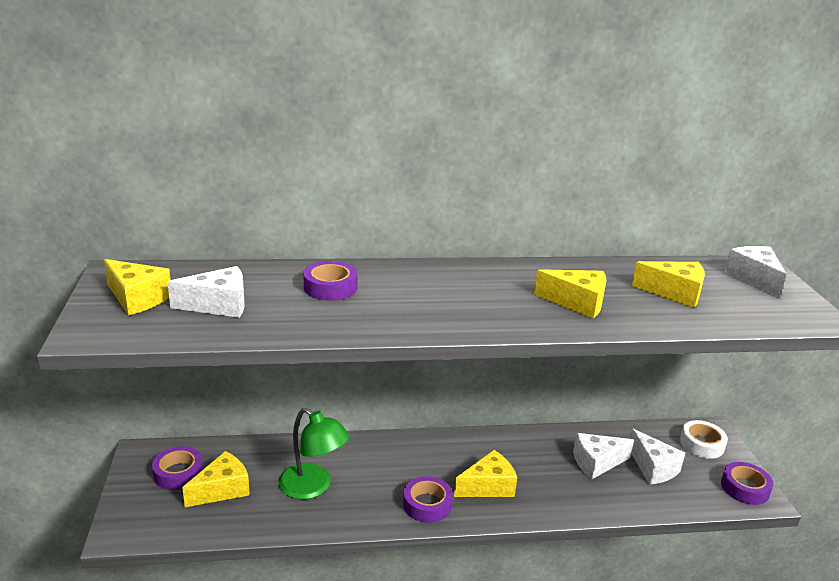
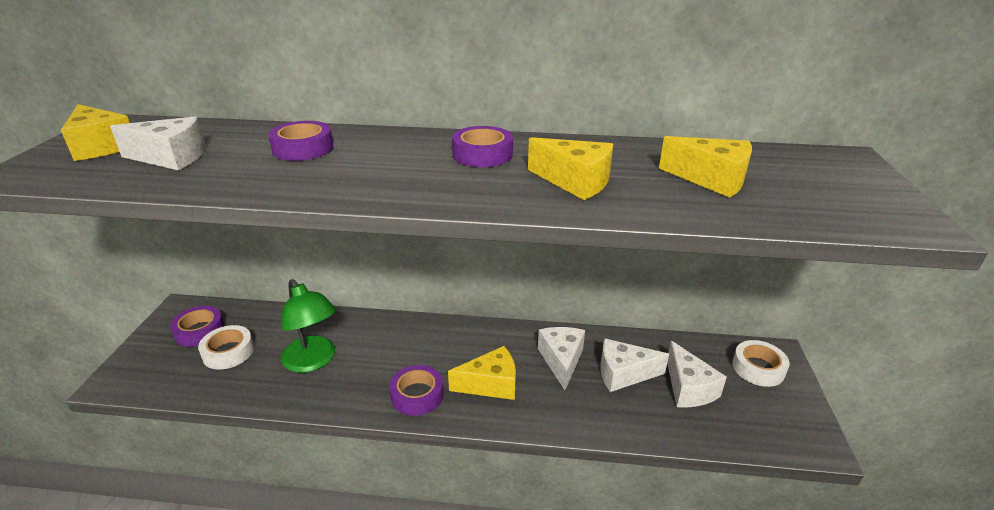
camera: 15 degrees right, 5 degrees up
yellow cheese [182,451,250,507] -> white tape [198,325,254,370]
purple tape [721,462,773,505] -> purple tape moved to [452,126,513,167]
white cheese [724,246,787,298] -> white cheese moved to [538,327,585,390]

